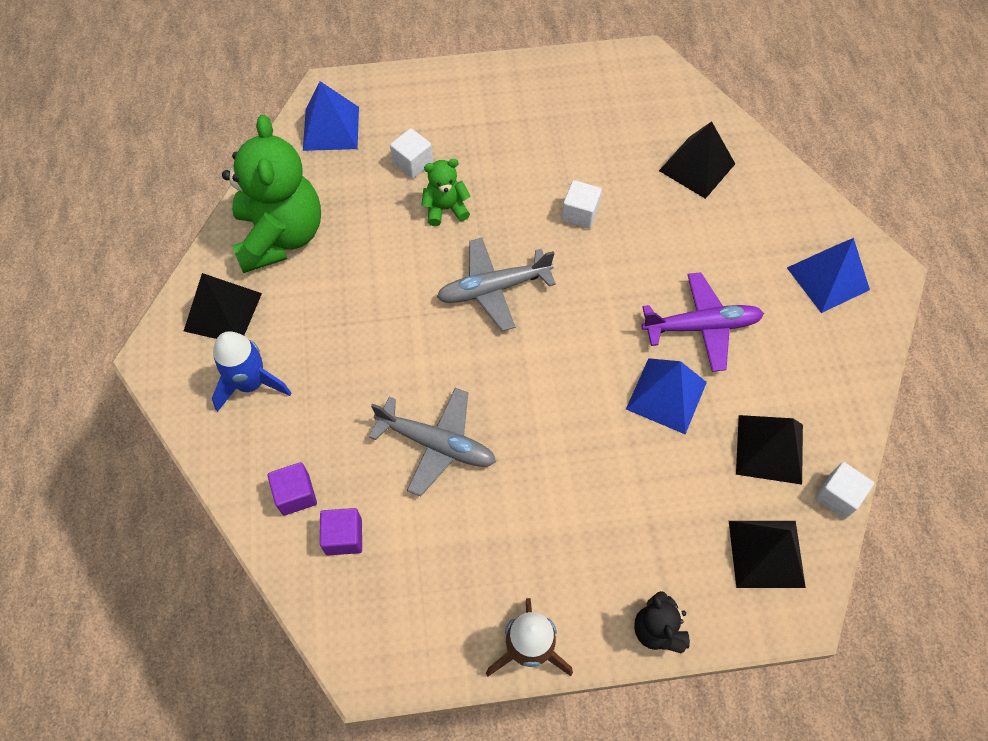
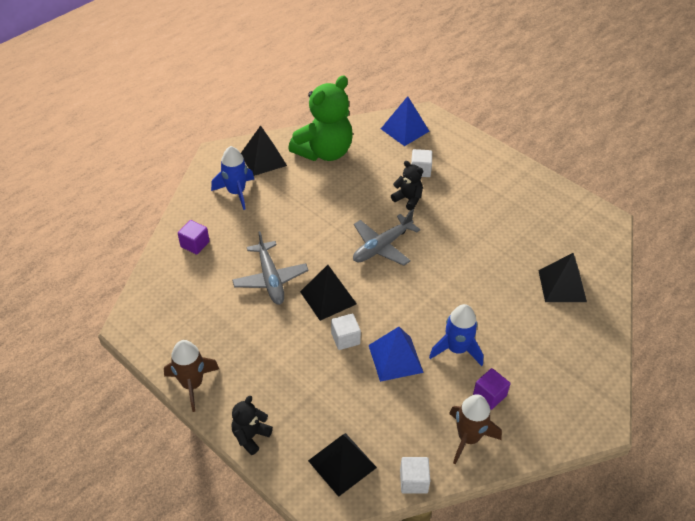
camera: 50 degrees right, 15 degrees down
purple cube [320,508,362,555] -> purple cube moved to [473,368,510,410]
green teddy bear [421,159,470,226] -> black teddy bear [391,161,423,210]
grey plane [437,238,556,331] -> grey plane turned 75 degrees counterclockwise [353,209,420,266]
white cube [562,180,602,229] -> white cube moved to [331,314,361,350]
purple plane [642,272,764,372] -> blue rocket [429,304,483,366]
black pyramid [736,415,803,485] -> black pyramid moved to [300,265,357,321]
blue pyramid [787,238,870,313] -> none
none -> brown rocket [449,394,502,465]

